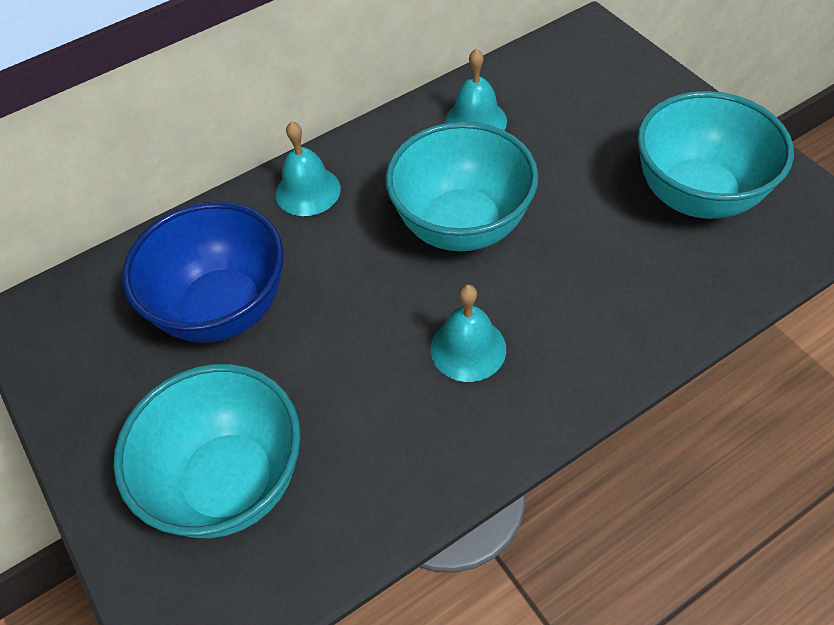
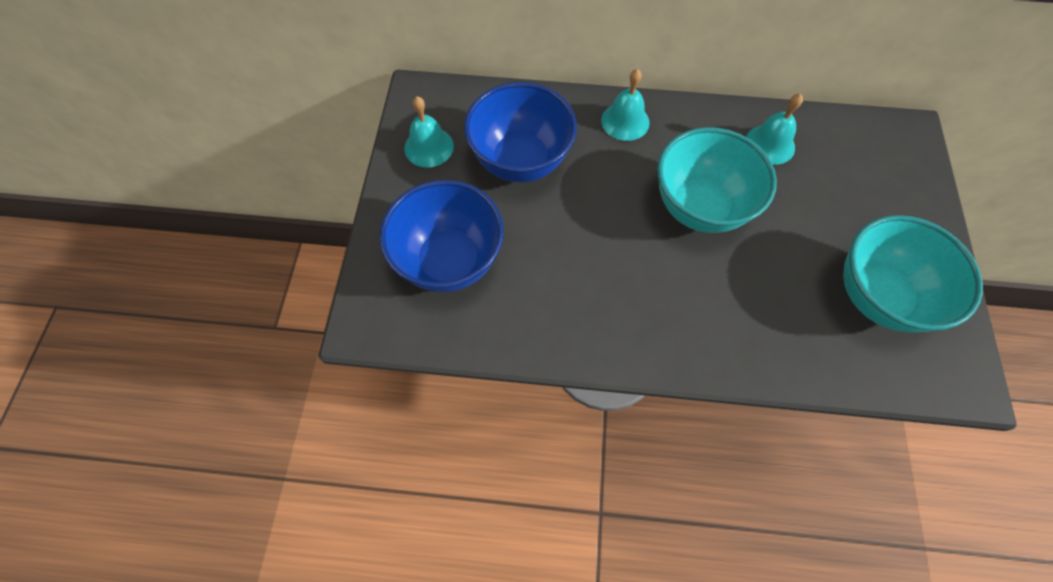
camera: 35 degrees right, 10 degrees up
turquoise bowl [114,364,301,538] -> blue bowl [379,180,504,292]
turquoise bell [430,284,506,382] -> turquoise bell moved to [404,96,454,168]

